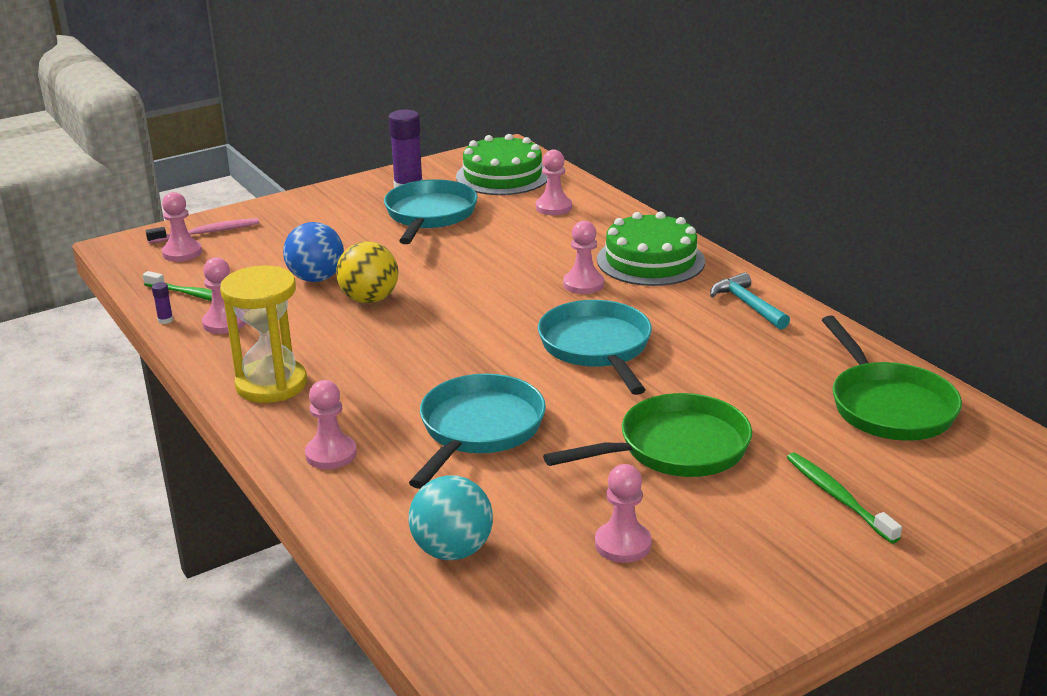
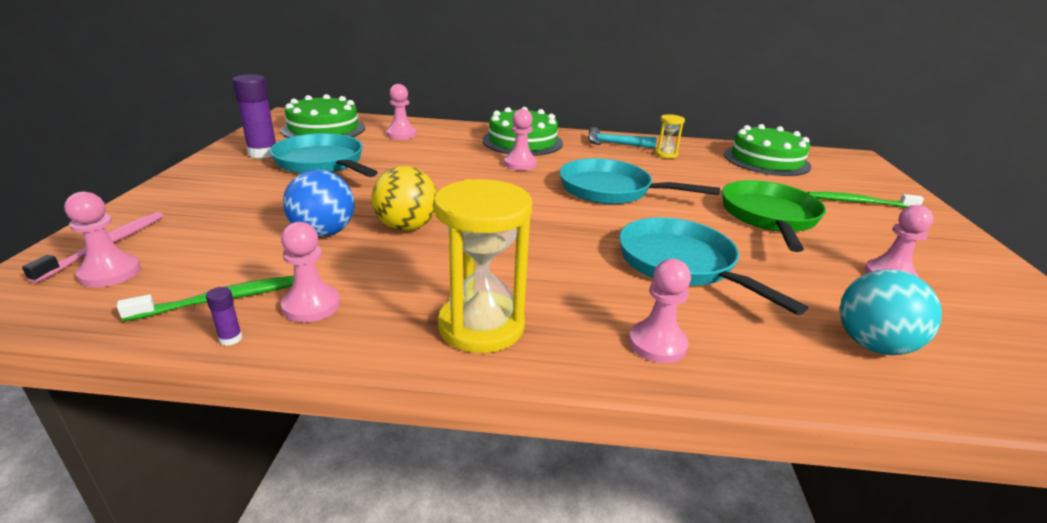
camera: 55 degrees left, 0 degrees up
green pan [822,315,962,441] -> green cake [724,124,811,176]
none -> yellow hourglass [655,114,685,159]

